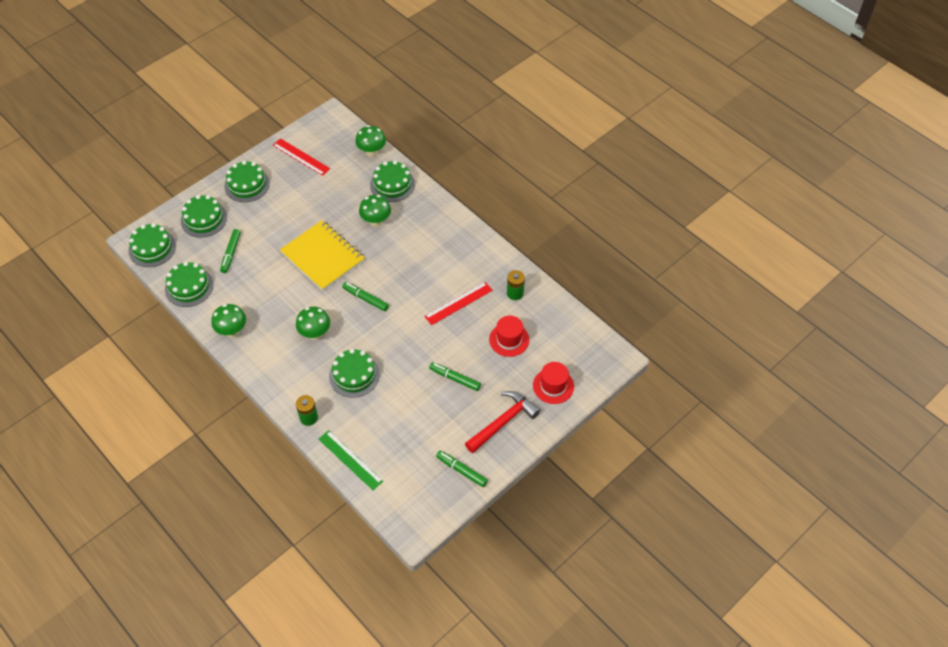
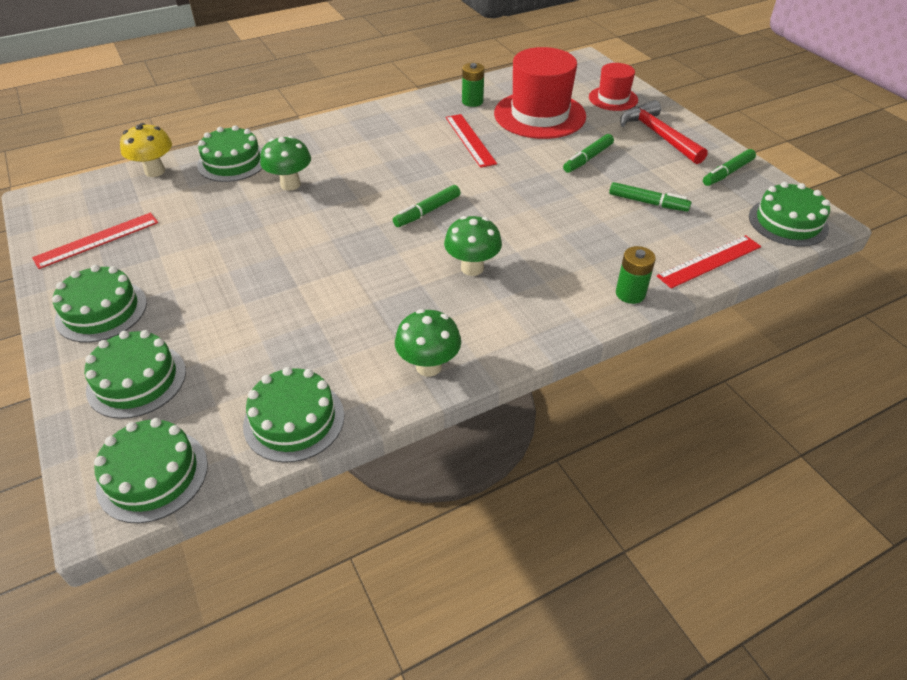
camera: 75 degrees left, 10 degrees down
green marker [220,229,241,273] -> green marker moved to [609,182,692,212]
yellow notebook [280,220,365,291] -> none
green ruler [319,430,383,490] -> red ruler [656,235,761,289]
green cake [329,349,380,398] -> green cake moved to [749,182,830,247]
green mushroom [355,125,386,157] -> yellow mushroom [120,123,172,177]
red hat [489,316,529,357] -> red hat [494,47,586,139], size x1.81

